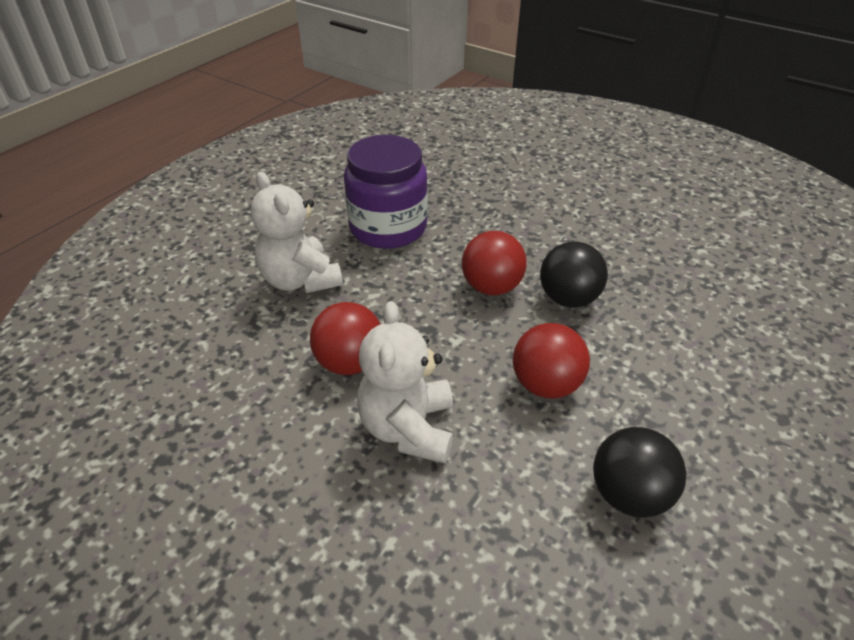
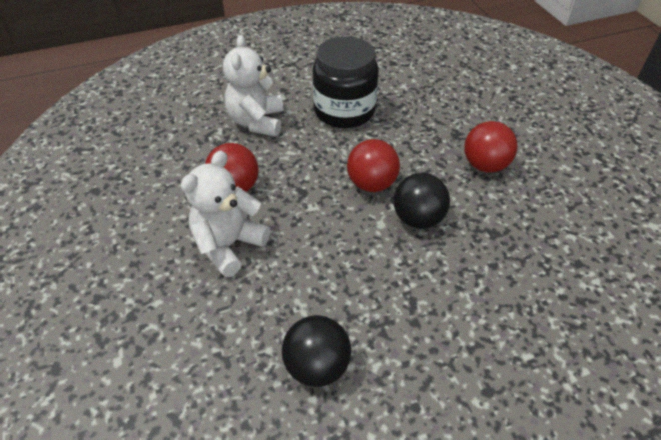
camera: 35 degrees right, 5 degrees up
purple jar [344,135,428,249] -> black jar [313,37,379,128]
red ball [513,323,590,399] -> red ball moved to [464,121,518,173]

